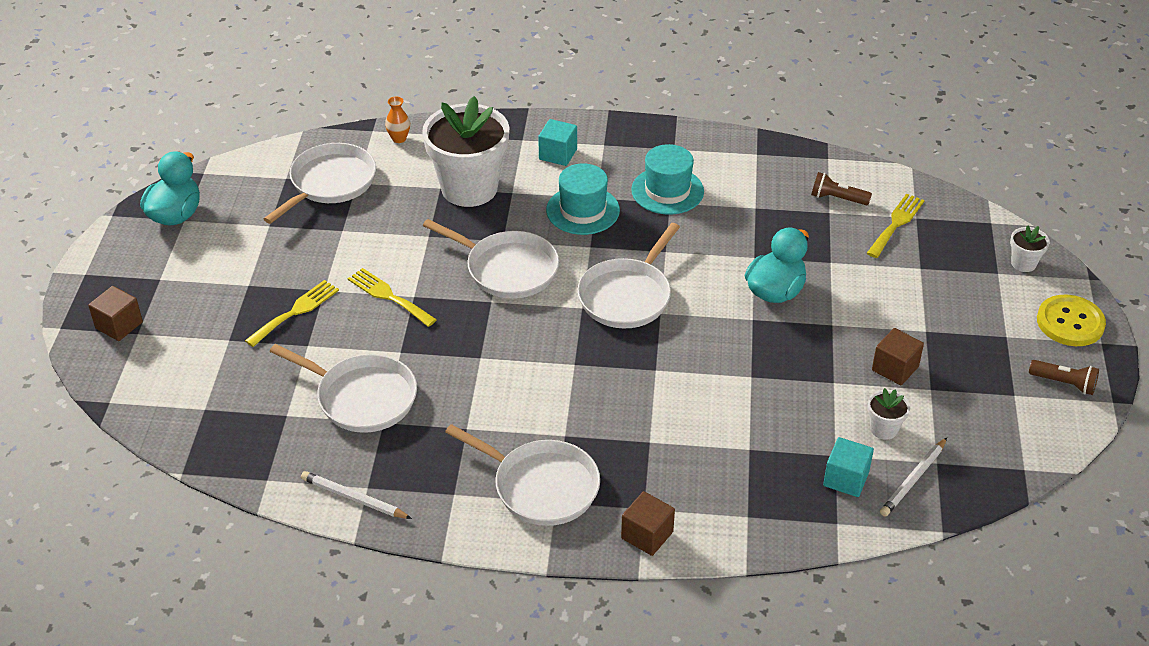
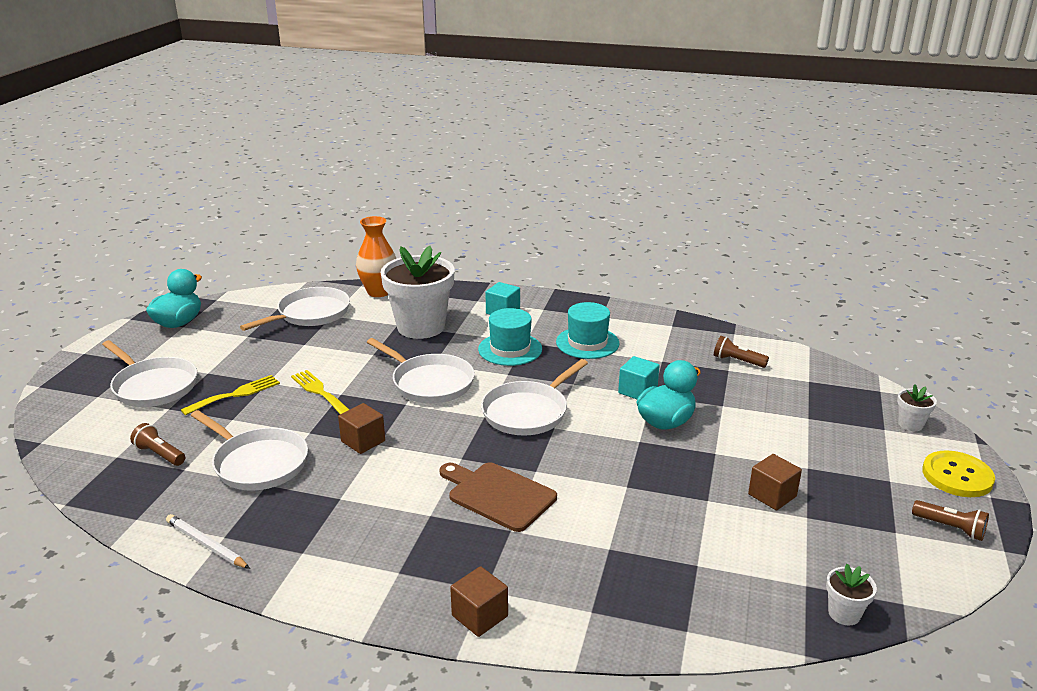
camera: 10 degrees right, 15 degrees down
brown cube [88,286,143,341] -> brown cube moved to [338,403,385,454]
orange vase [385,96,410,143] -> orange vase [356,216,396,297], size x2.00
white pan [445,424,600,526] -> white pan moved to [102,340,197,407]
turquoise cube [823,437,874,497] -> turquoise cube moved to [618,356,660,399]
yellow fork [867,194,925,258] -> none
white flower pot [868,388,910,440] -> white flower pot moved to [826,564,877,625]
white pencil [880,438,947,517] -> none
none -> brown flashlight [130,423,185,466]
none -> brown cutting board [440,462,557,532]

